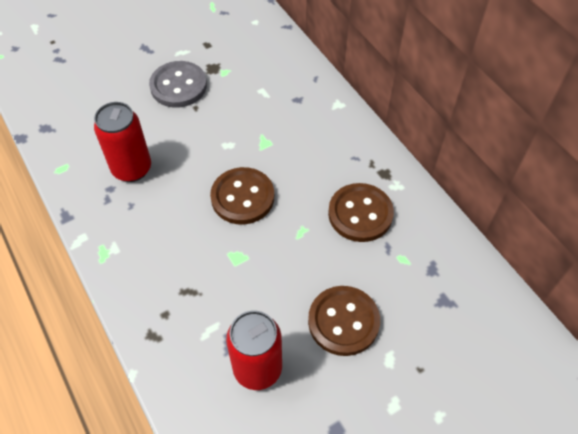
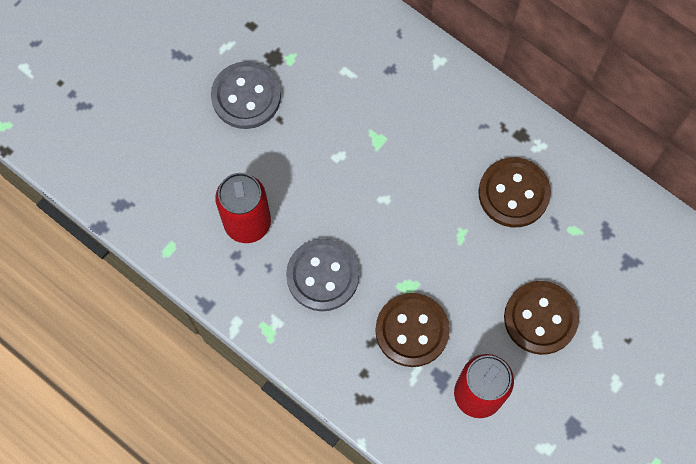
camera: 20 degrees left, 15 degrees up
brown button [210,167,274,225] -> brown button moved to [375,293,450,367]
none -> grey button [286,239,359,311]

